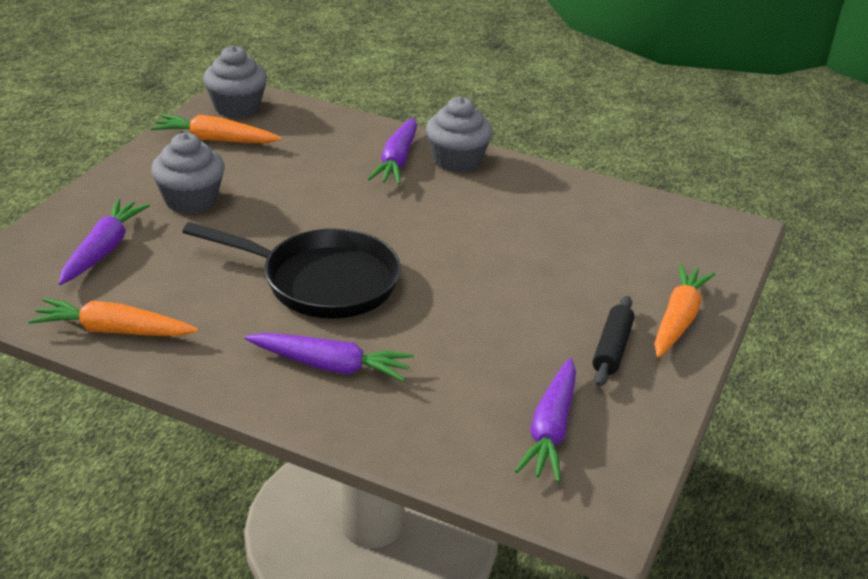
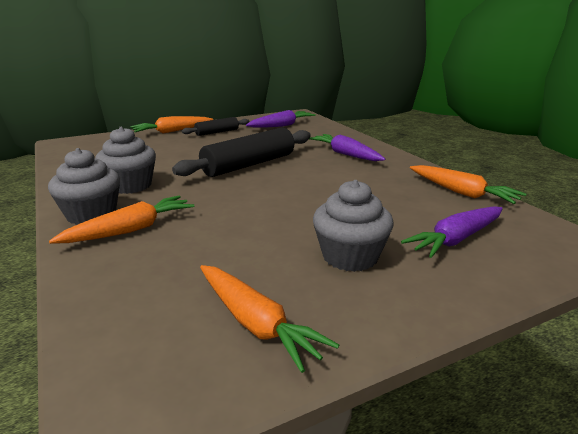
camera: 140 degrees left, 10 degrees down
black pan [183,222,401,319] -> none
grey cupcake [203,46,267,118] -> grey cupcake moved to [95,127,156,194]
purple carrot [368,117,417,185] -> orange carrot [49,196,194,244]
none -> black rolling pin [172,127,311,177]

